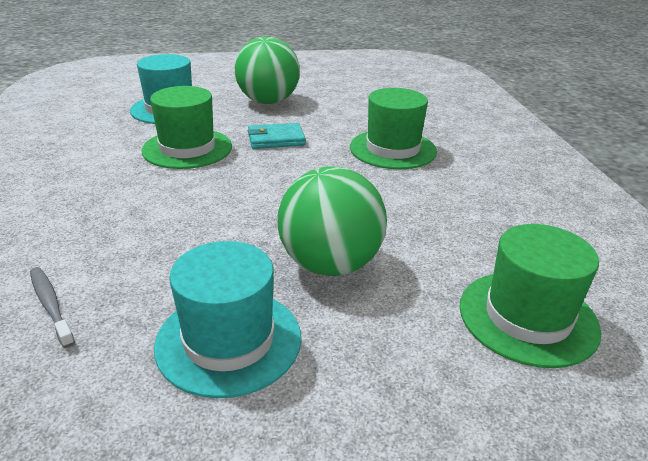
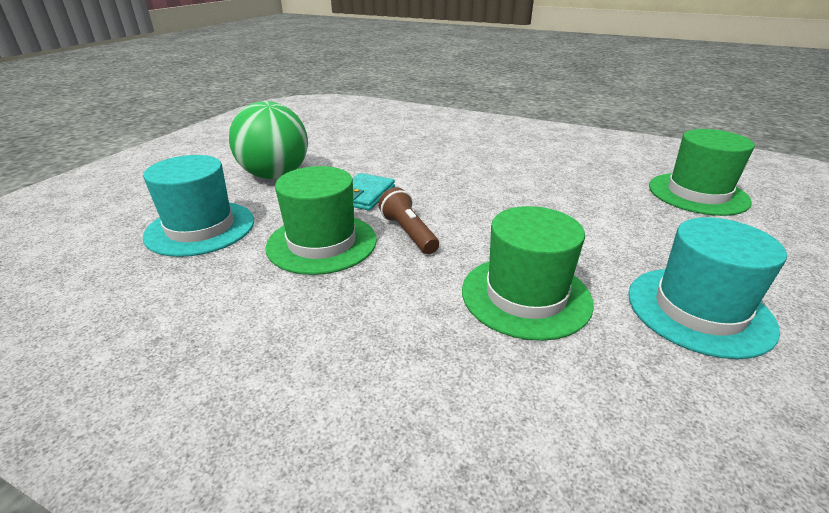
camera: 55 degrees left, 0 degrees up
grey toothbrush [30,267,75,348] -> none
green ball [278,166,387,276] -> none
green hat [350,88,437,169] -> green hat moved to [462,206,594,341]
none -> brown flashlight [378,187,439,254]

